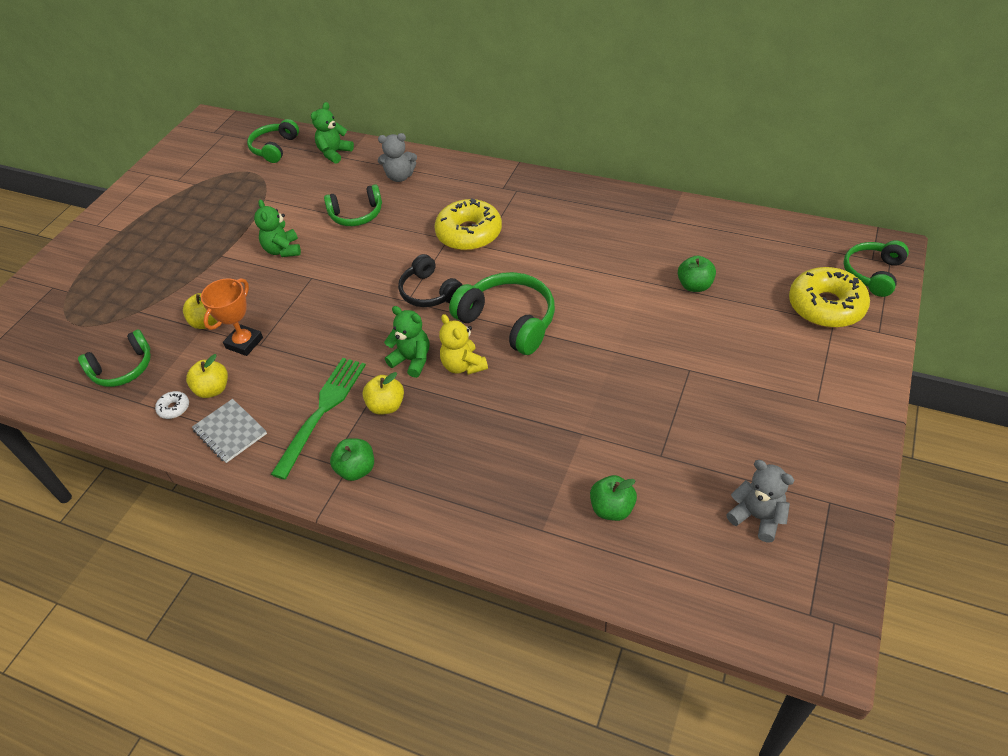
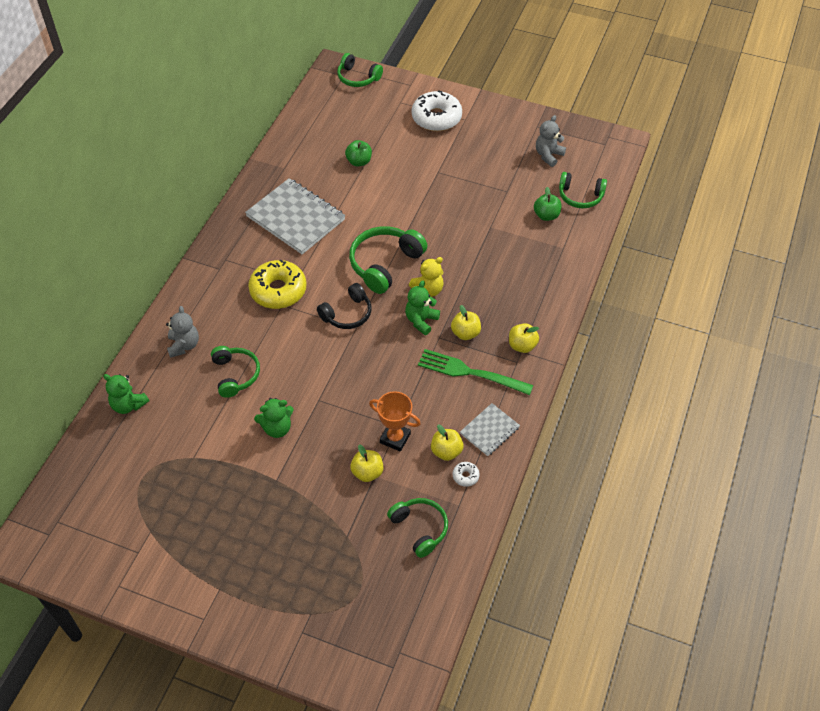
camera: 95 degrees left, 5 degrees up
green headphones [247,119,299,163] -> green headphones moved to [559,172,607,209]
green apple [330,438,374,481] -> yellow apple [509,323,539,353]
yellow donut [789,267,870,328] -> none
none -> grey notebook [245,178,345,254]
none -> white donut [412,90,462,131]

